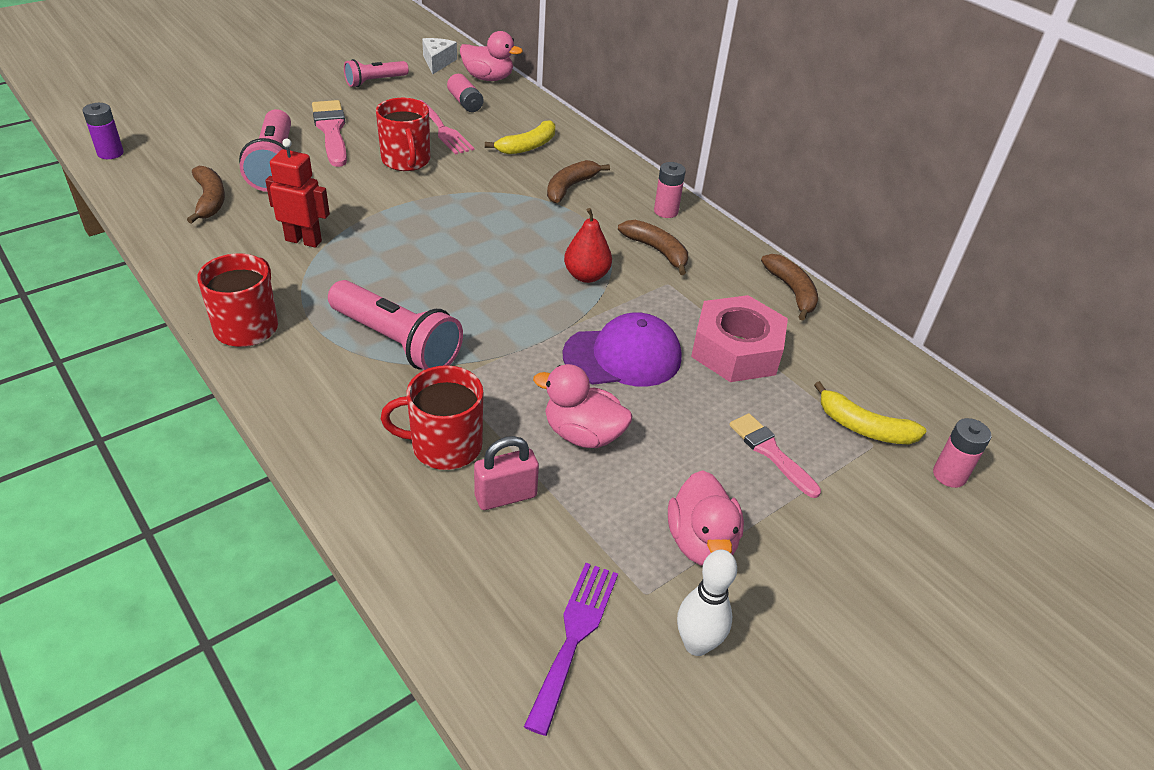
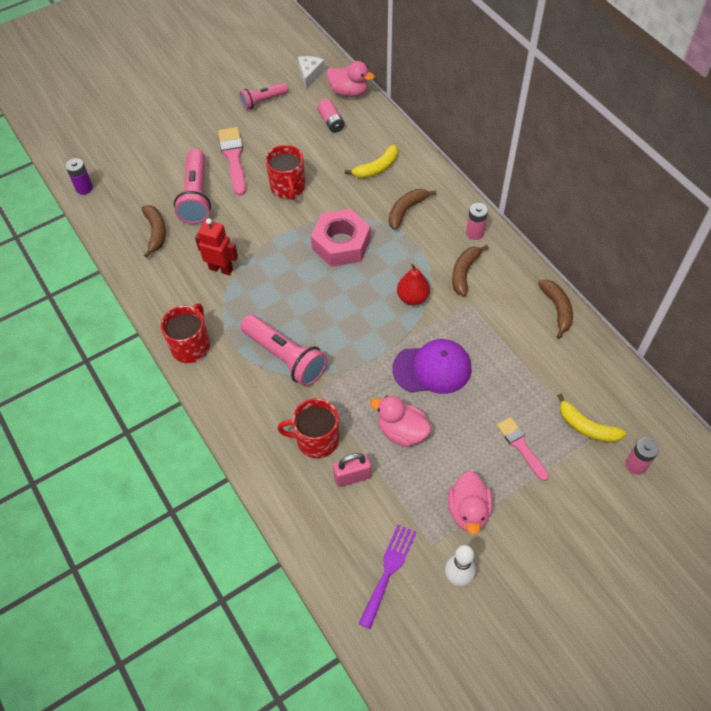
camera: 10 degrees right, 15 degrees up
pink fork [419,100,474,155] -> none
brown banana [618,220,688,275] -> brown banana turned 120 degrees counterclockwise [452,245,489,296]
pink nut [691,295,788,382] -> pink nut moved to [311,209,370,267]

